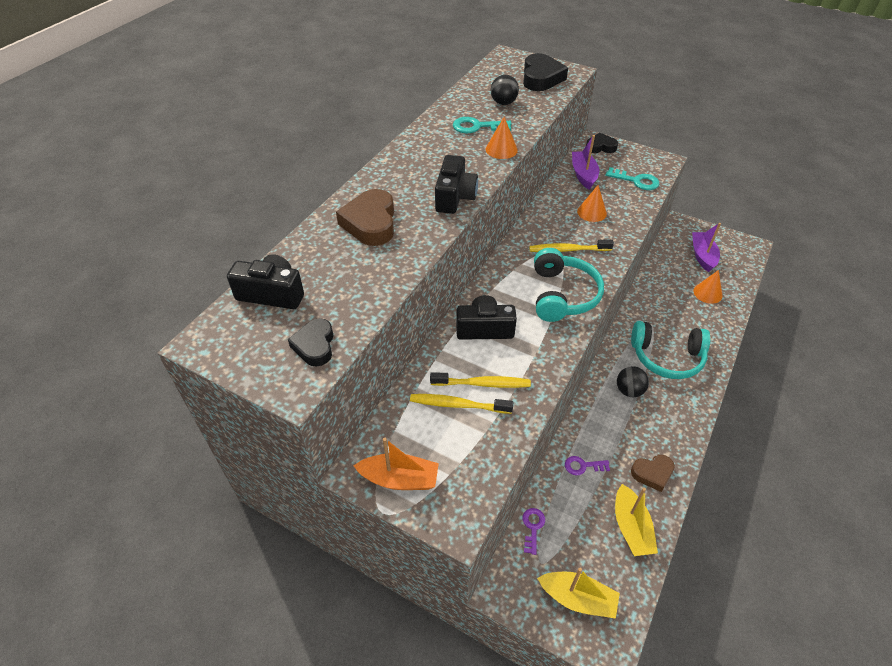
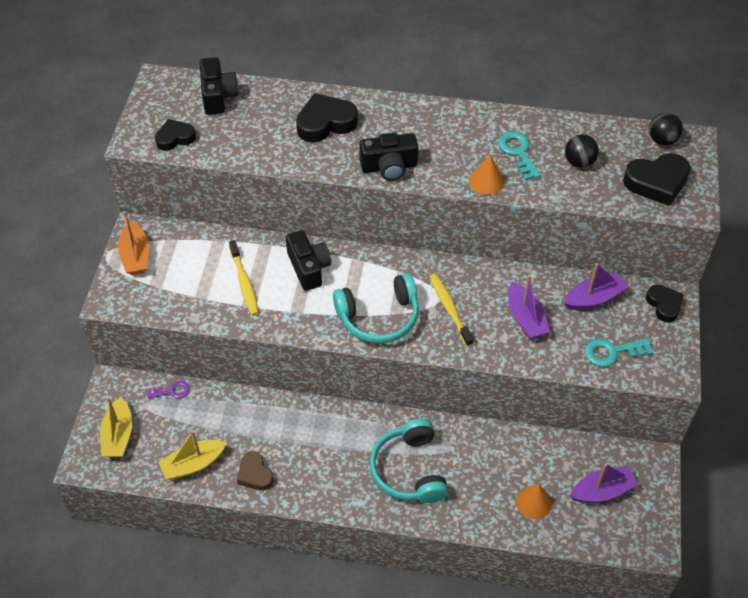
camera: 70 degrees right, 5 degrees up
brown heart [336,189,394,246] -> black heart [296,93,358,143]
yellow toothbrush [410,394,513,414] -> none
purple key [565,456,610,475] -> none
orange cone [577,185,607,222] -> purple boat [508,275,550,339]
turquoise key [606,167,659,190] -> turquoise key turned 75 degrees clockwise [585,339,653,367]
black ball [617,366,649,397] -> black ball moved to [649,112,683,146]

